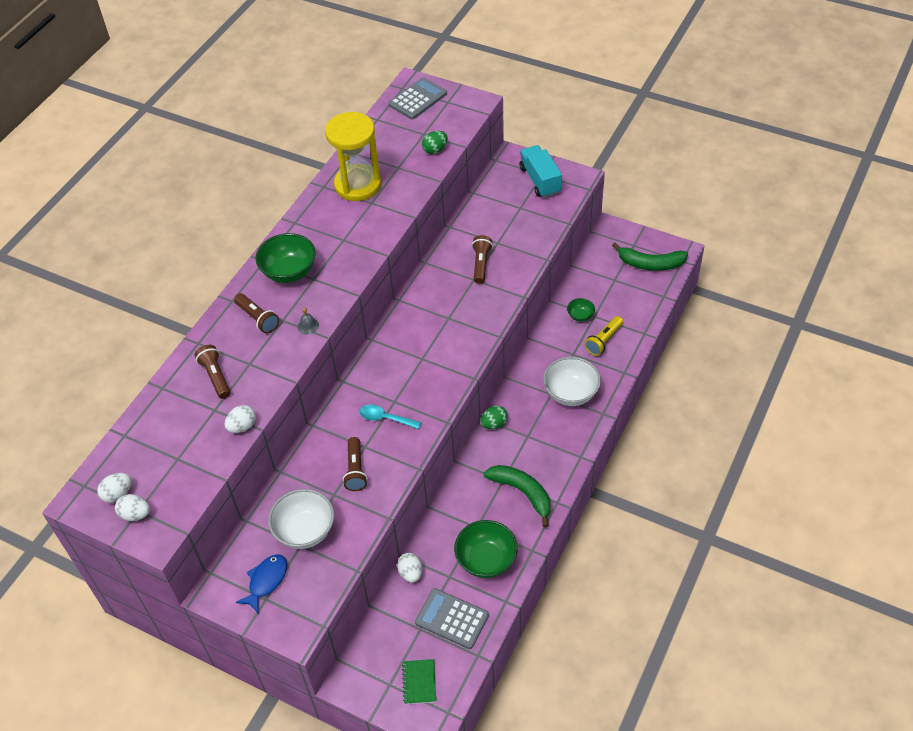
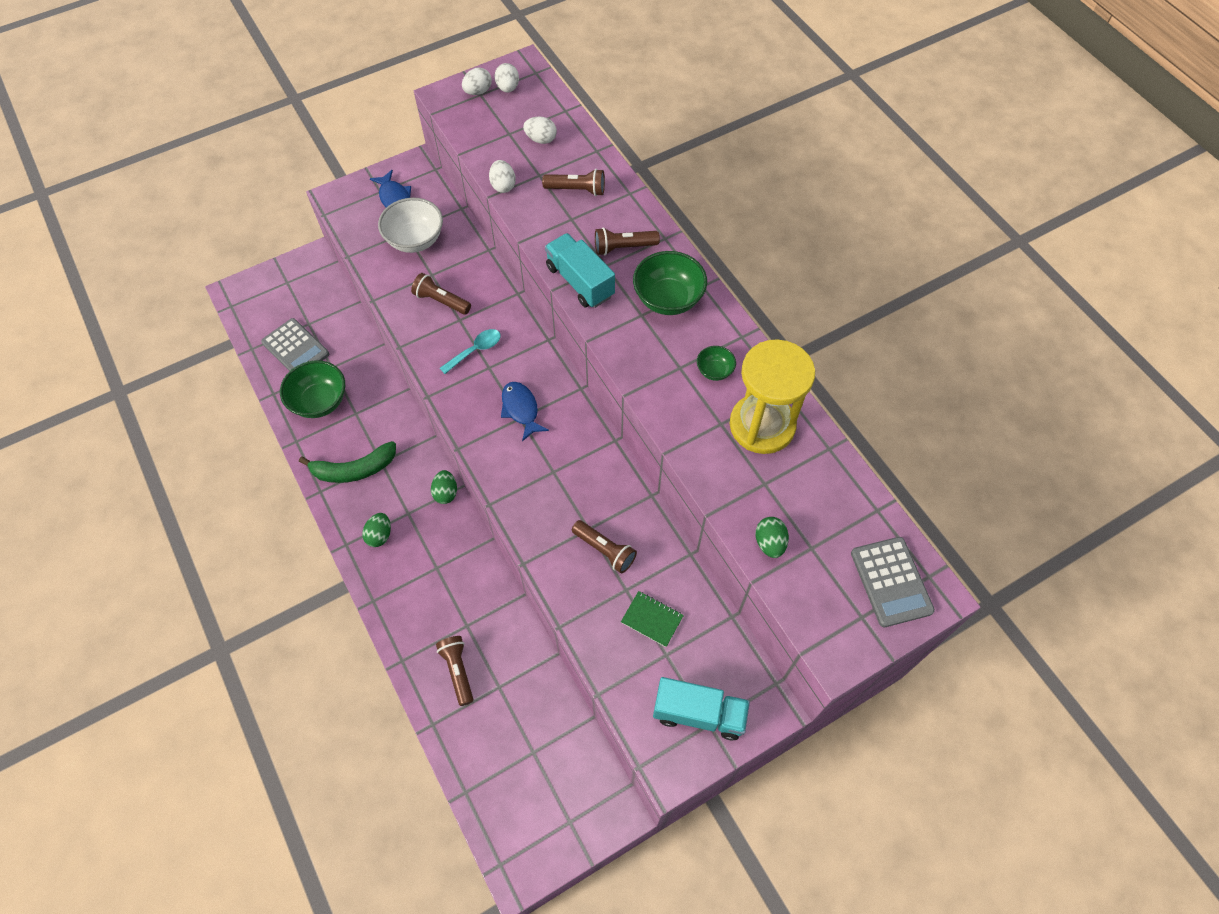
camera: 120 degrees right, 10 degrees up
grey bell [298,307,319,335] -> turquoise truck [545,233,615,308]
white egg [397,553,422,583] -> white egg moved to [523,116,557,144]
green notebook [402,659,436,704] -> green notebook moved to [621,591,684,647]
grey calculator [415,588,489,649] -> grey calculator turned 75 degrees clockwise [261,318,329,371]
white bowl [543,357,601,406] -> none
green bowl [567,298,595,322] -> green bowl moved to [697,346,736,381]
yellow flashlight [585,316,623,356] -> brown flashlight [436,636,474,706]
green banana [612,243,688,271] -> none
none -> green egg [362,513,391,547]
none -> blue fish [501,382,549,441]

